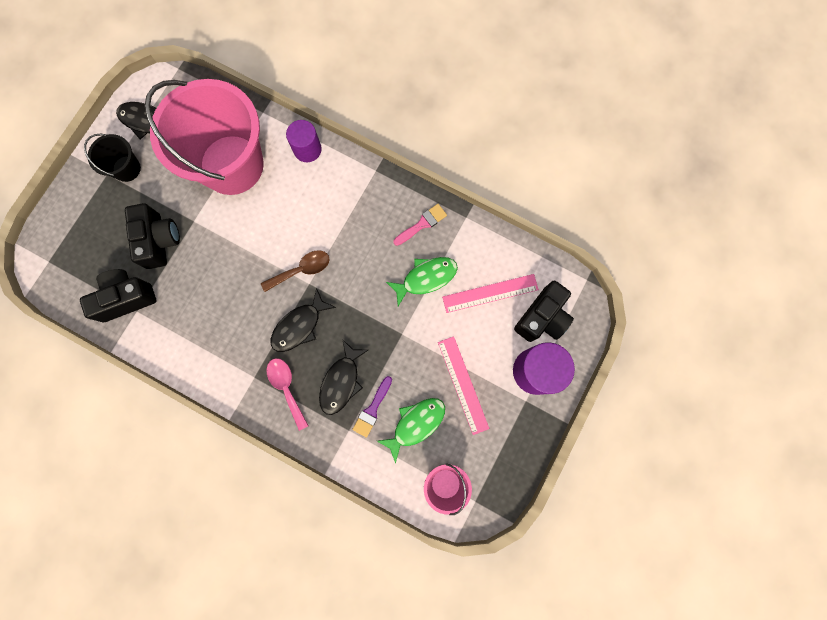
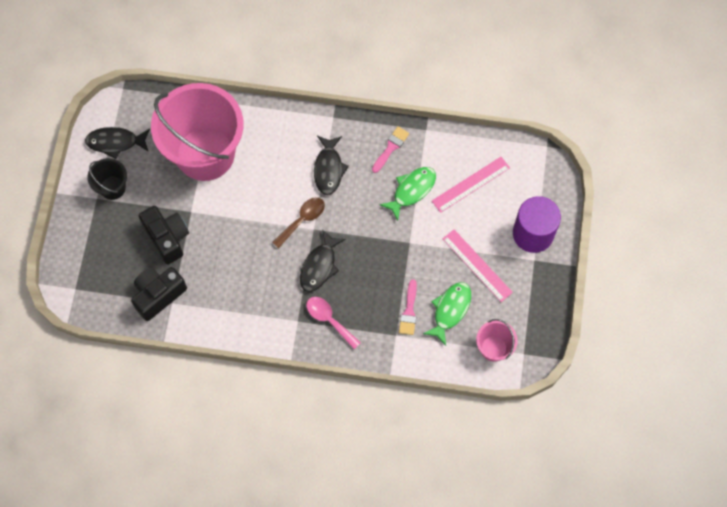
camera: 20 degrees left, 10 degrees down
purple cylinder [286,120,322,162] -> none
black fish [319,339,368,415] -> black fish moved to [314,136,349,195]
purple brush [352,376,392,437] -> pink brush [399,279,417,335]
black camera [514,281,574,342] -> none

